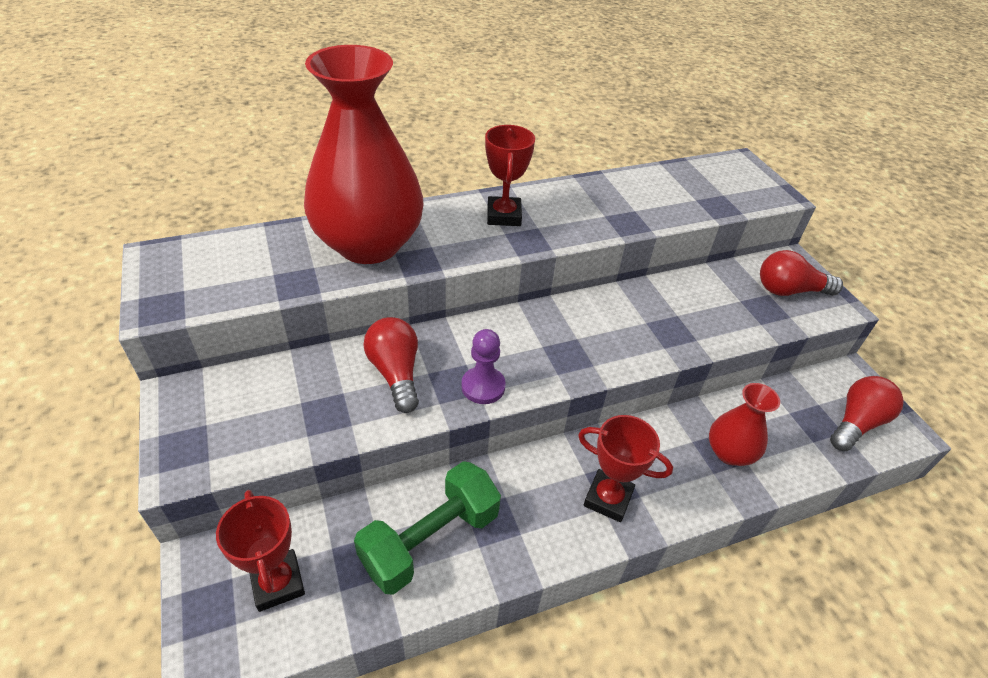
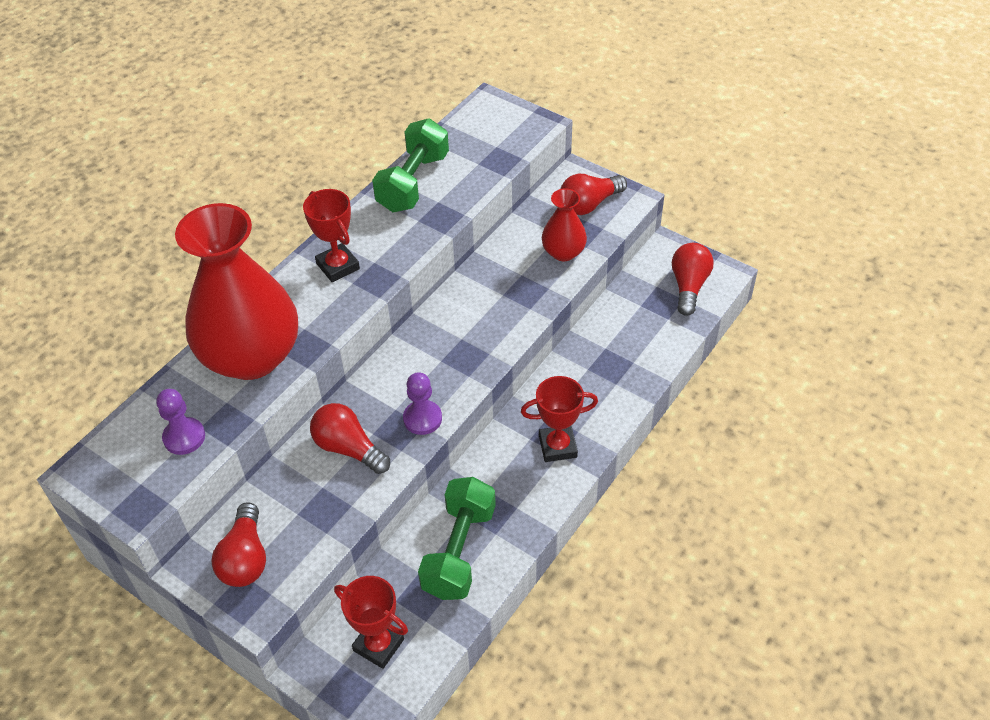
camera: 30 degrees left, 5 degrees up
red vase [709,383,780,466] -> red vase moved to [542,188,587,261]
none -> purple pawn [156,389,205,455]
none -> red light bulb [212,502,266,587]
none -> green dumbbell [372,118,449,212]

